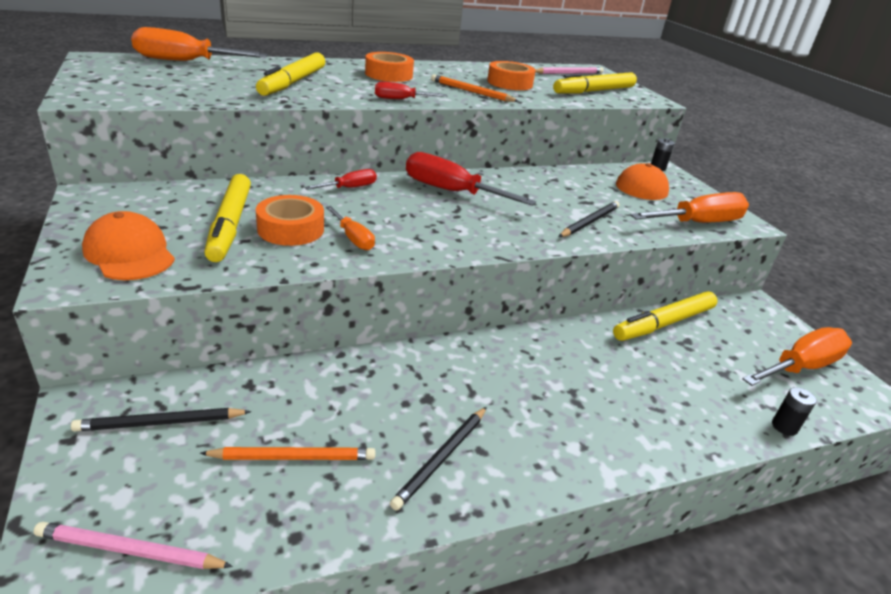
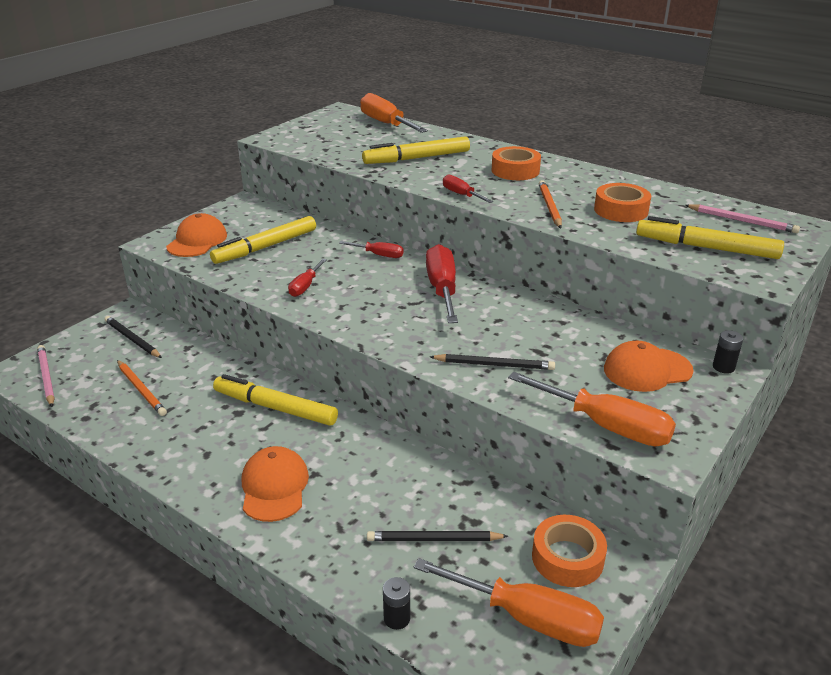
camera: 60 degrees right, 0 degrees up
orange tape [256,195,324,246] -> orange tape moved to [532,515,607,587]
orange screwdriver [326,206,375,250] -> red screwdriver [288,259,327,297]
black pencil [390,407,487,510] -> black pencil moved to [367,531,508,541]
yellow marker [613,291,718,341] -> yellow marker moved to [213,374,338,426]
none -> orange cap [242,446,309,522]

